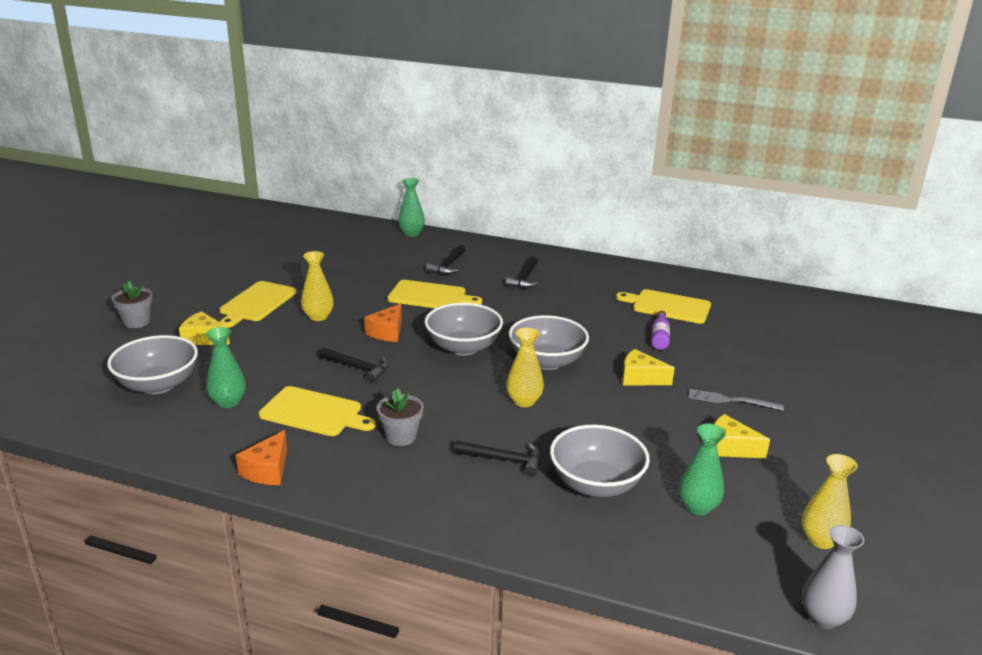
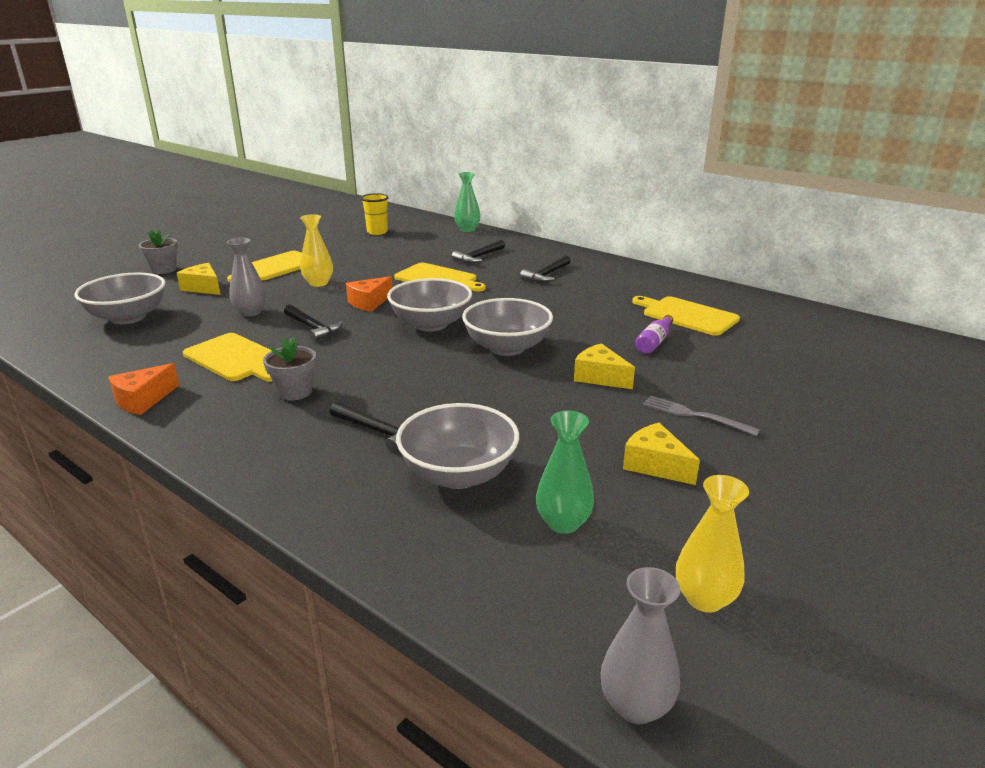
camera: 20 degrees right, 0 degrees up
green vase [206,327,246,408] -> none
yellow vase [506,328,544,407] -> none
none -> grey vase [227,238,266,317]
none -> yellow cup [361,193,389,235]

